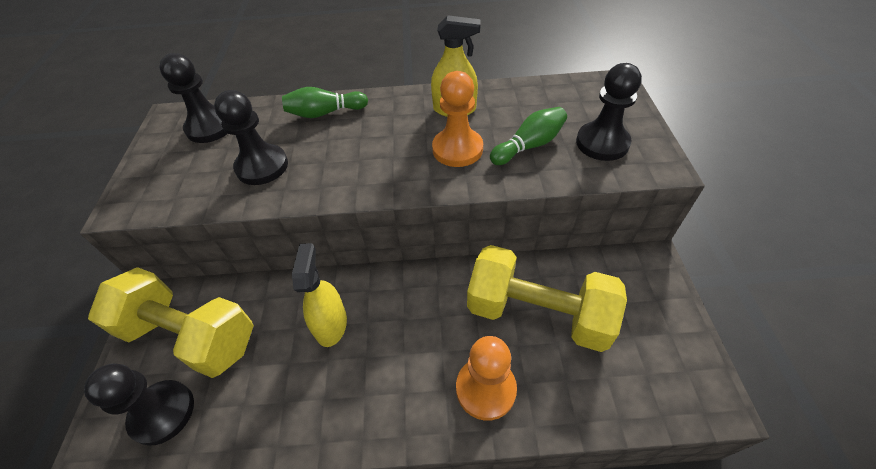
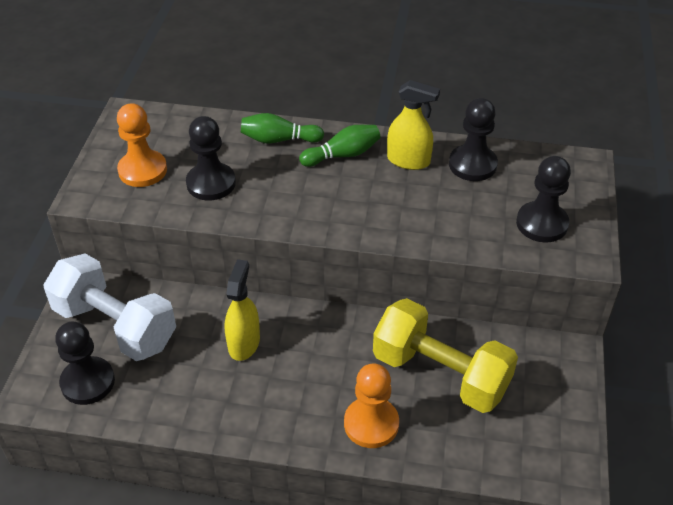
camera: 10 degrees right, 5 degrees down
yellow dumbbell [88,267,254,378] -> white dumbbell [43,253,176,361]
black pawn [159,53,228,143] -> black pawn moved to [449,98,498,181]
orange pawn [432,71,483,167] -> orange pawn moved to [117,103,167,187]
green bowling pin [490,107,567,165] -> green bowling pin moved to [299,125,381,167]

